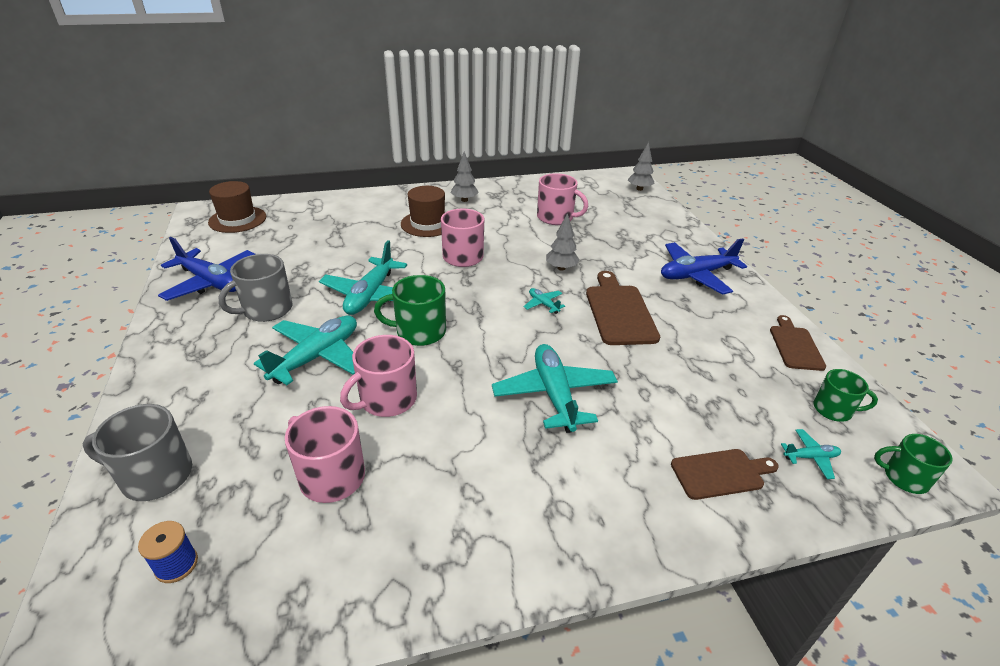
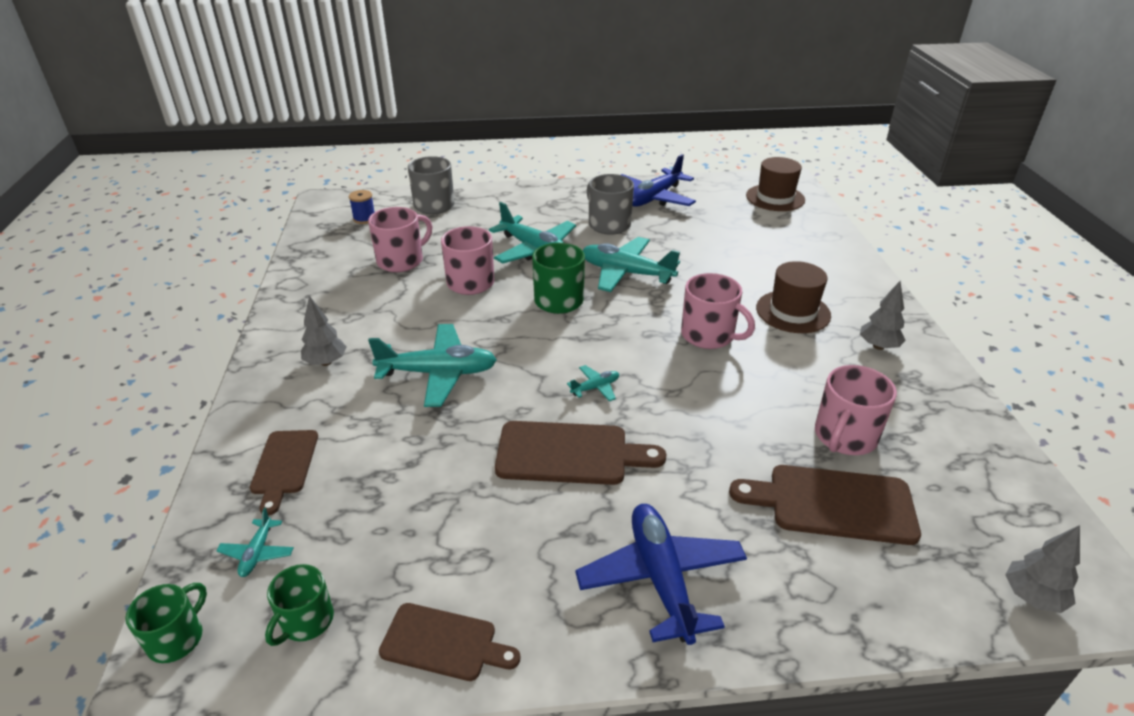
camera: 100 degrees right, 0 degrees up
grey tree [546,213,580,271] -> grey tree moved to [301,296,347,366]
none -> brown cutting board [729,465,921,545]

